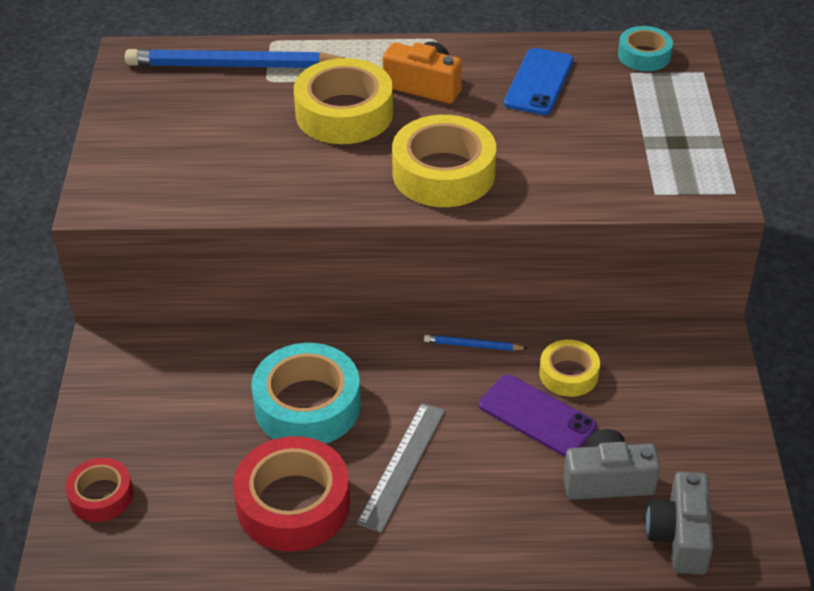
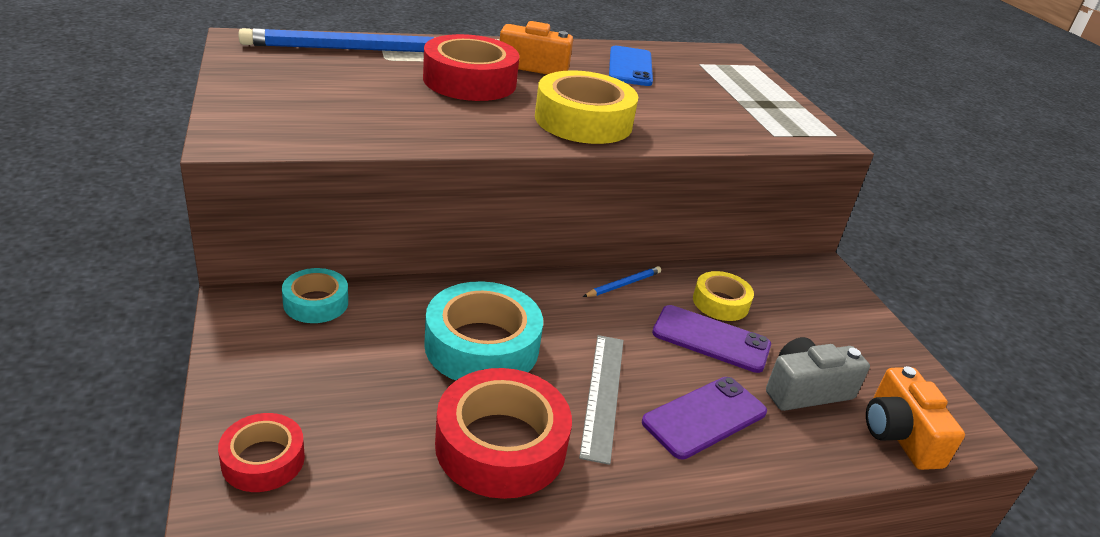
camera: 20 degrees left, 10 degrees down
yellow tape [294,58,393,144] -> red tape [423,34,519,101]
blue pencil [424,335,528,351] -> blue pencil turned 150 degrees clockwise [583,266,661,297]
turquoise tape [618,26,673,71] -> turquoise tape moved to [282,268,348,323]
grey camera [646,472,713,575] -> orange camera [866,366,965,470]
none -> purple phone [642,377,767,460]

